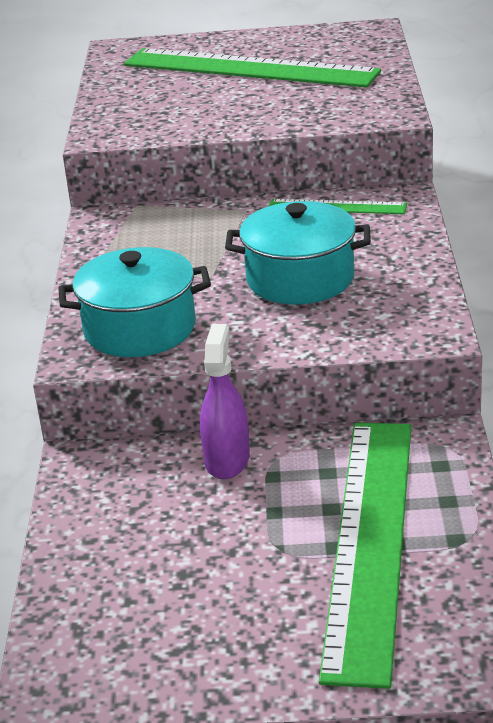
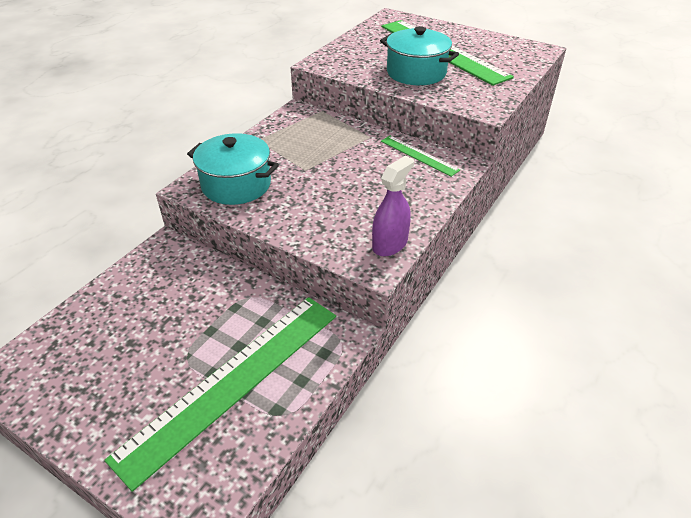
camera: 30 degrees right, 10 degrees up
purple spray bottle [200,324,250,479] -> purple spray bottle moved to [372,156,414,256]
turquoise pot [225,201,371,304] -> turquoise pot moved to [380,26,459,85]

